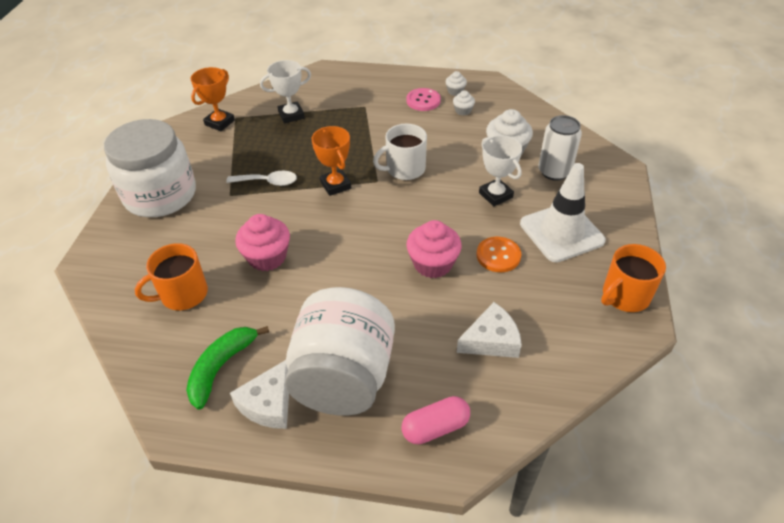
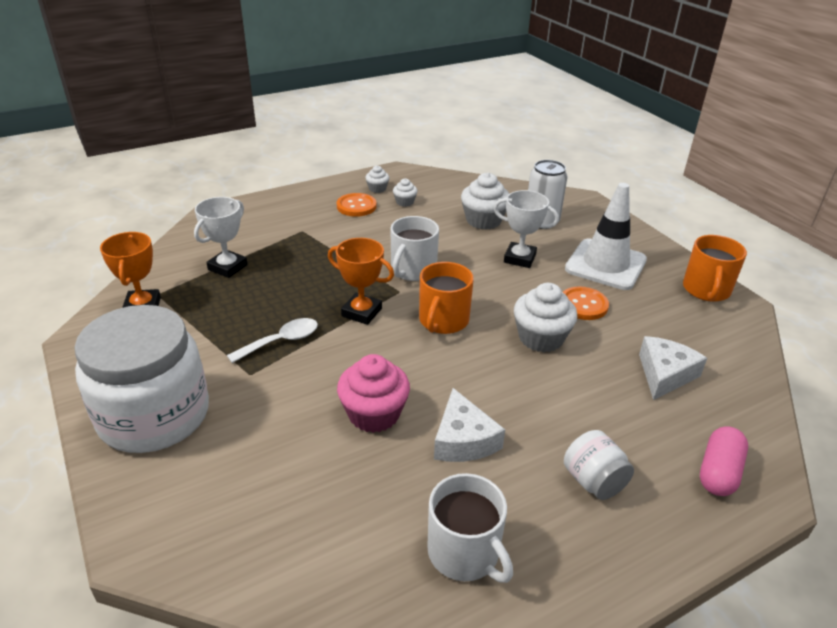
camera: 40 degrees left, 10 degrees down
orange mug [135,243,208,310] -> orange mug moved to [419,262,474,334]
green banana [186,326,269,410] -> white mug [427,473,513,583]
white cheese [230,360,289,429] -> white cheese moved to [434,388,505,462]
white jar [285,287,395,416] -> white jar [564,430,634,500], size x0.44
pink button [406,88,441,111] -> orange button [337,193,377,217]
pink cupcake [406,220,462,278] -> white cupcake [514,283,578,352]

